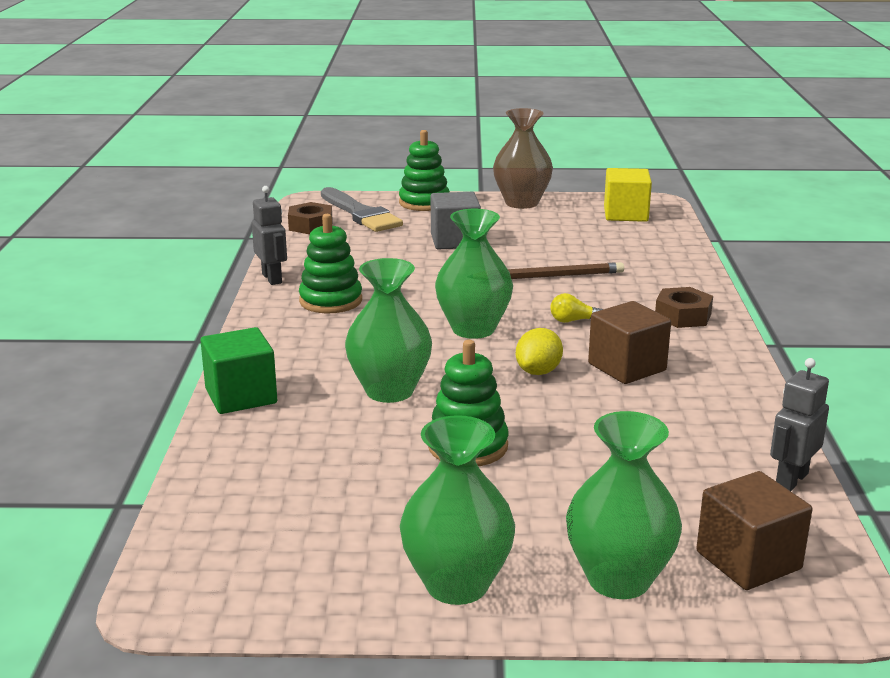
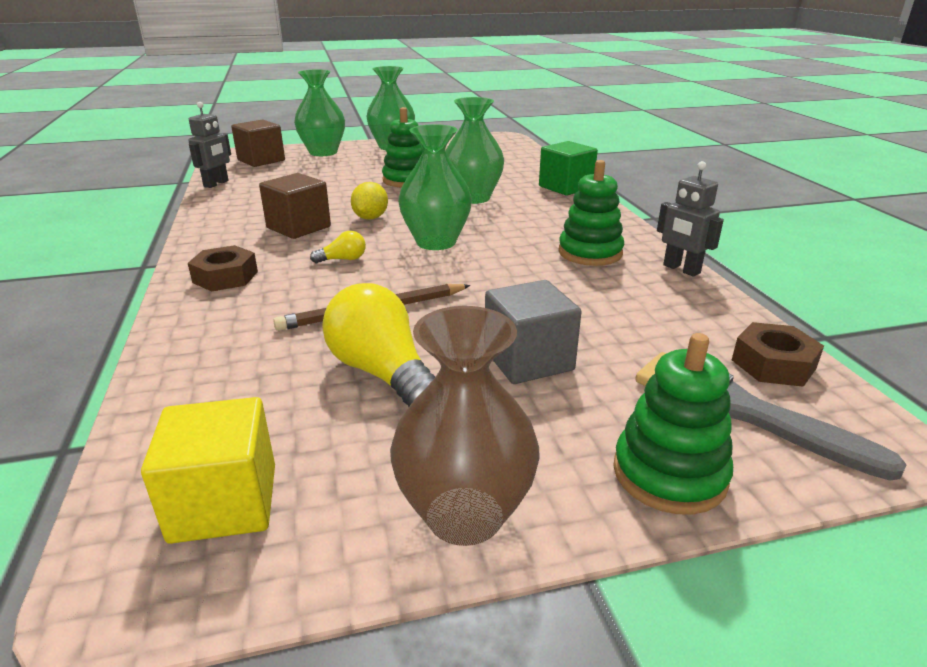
camera: 165 degrees right, 5 degrees up
none -> yellow light bulb [322,283,435,408]

